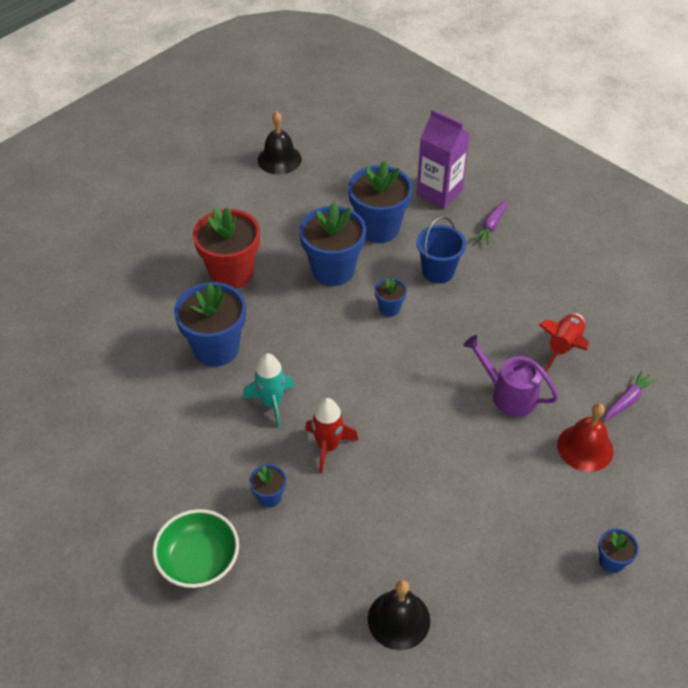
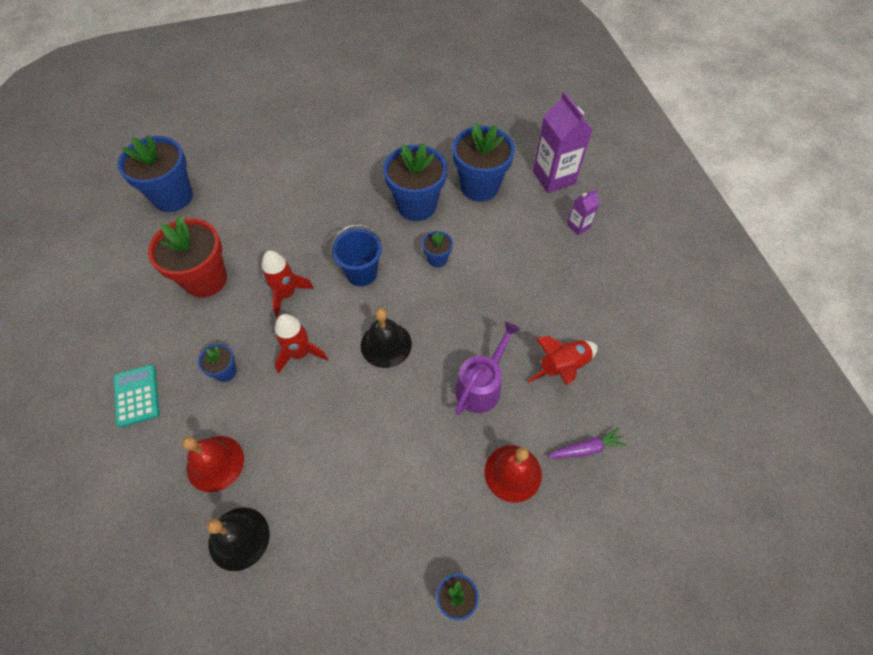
camera: 30 degrees right, 10 degrees up
green bowl [153,509,239,588] -> turquoise calculator [114,365,159,427]
blue flower pot [174,282,246,366] -> blue flower pot moved to [117,135,193,212]
red flower pot [193,206,260,289] -> red flower pot moved to [148,216,227,298]
turquoise rocket [243,353,294,428] -> red rocket [262,250,314,317]
black bell [258,111,302,175] -> black bell moved to [361,308,412,368]
blue bucket [416,216,466,284] -> blue bucket moved to [331,224,382,286]
purple watering can [463,335,559,417] -> purple watering can turned 60 degrees clockwise [455,322,520,415]
purple carrot [473,200,507,245] -> purple carton [567,189,600,235]
none -> red bell [182,436,244,492]

